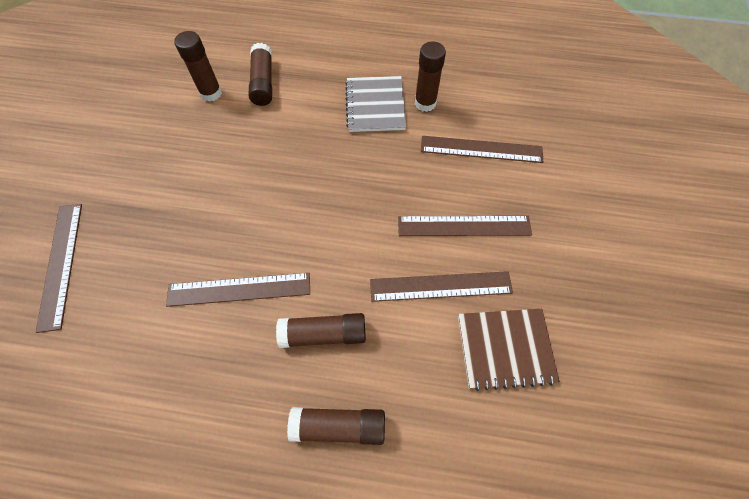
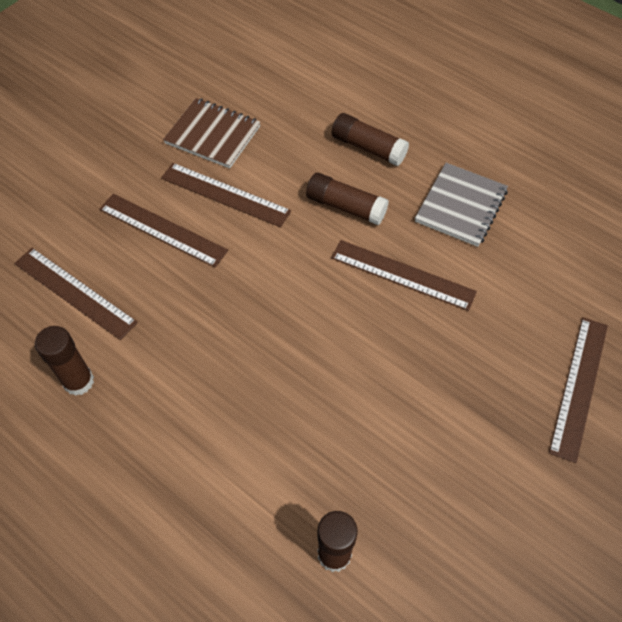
camera: 150 degrees left, 5 degrees down
brown glue stick [248,43,272,106] -> none
grey notebook [345,76,406,132] -> grey notebook moved to [415,163,508,247]

